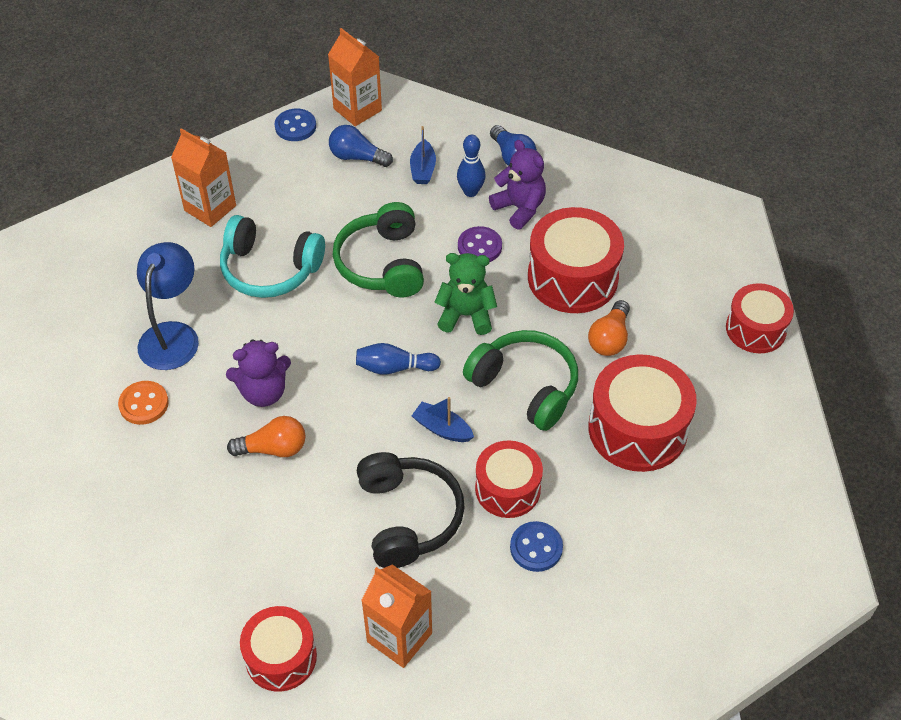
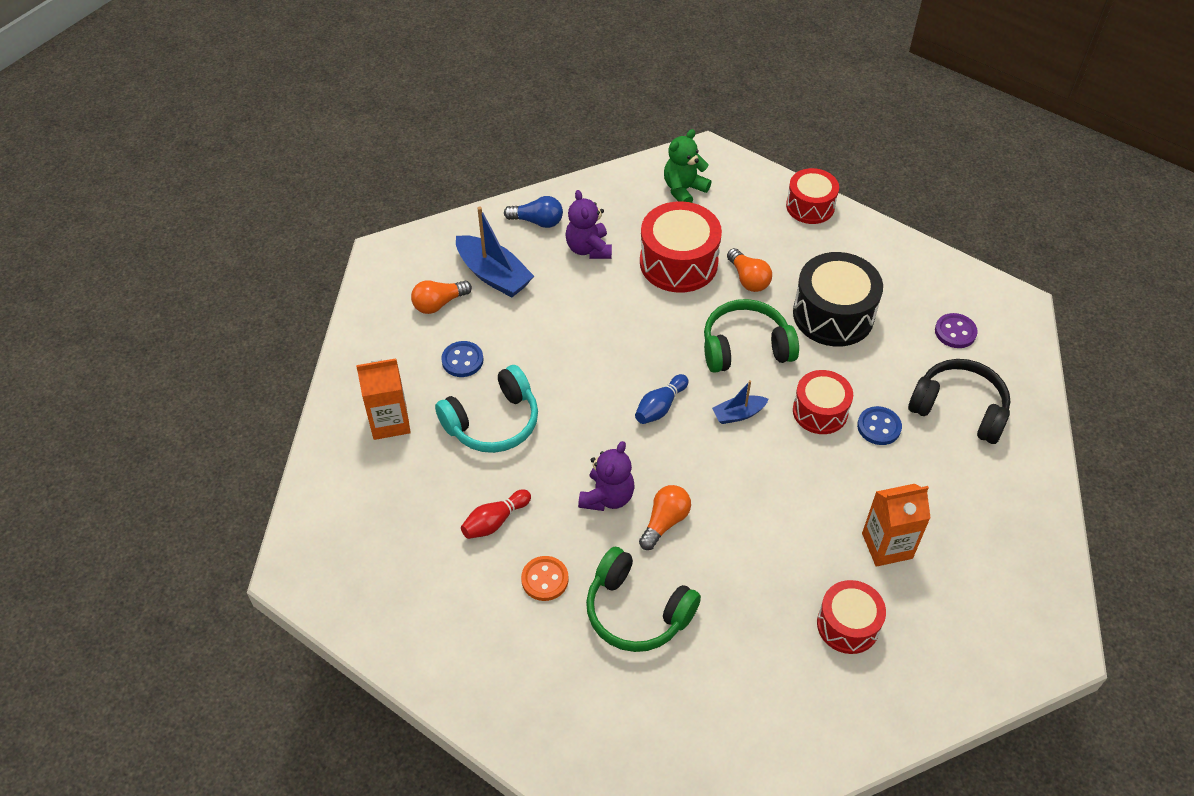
camera: 50 degrees left, 0 degrees up
blue lamp [137,242,199,370] -> red bowling pin [461,489,531,539]
blue button [275,109,316,141] -> blue button moved to [441,341,483,377]
orange carton [328,28,382,126] -> none
blue light bulb [329,125,393,167] -> orange light bulb [411,280,472,314]
green headphones [333,202,424,297] -> green headphones moved to [586,547,701,652]
black headphones [357,452,465,568] -> black headphones moved to [908,359,1011,444]
blue boat [410,126,436,184] -> blue boat [456,206,534,298], size x1.81
green teddy bear [434,253,497,335] -> green teddy bear moved to [664,129,712,203]
blue bowling pin [457,135,486,197] -> none
purple button [458,226,502,262] -> purple button moved to [935,313,978,348]
purple teddy bear [489,140,546,229] -> purple teddy bear turned 105 degrees counterclockwise [565,190,612,259]
red drum [589,354,697,472] -> black drum [793,252,883,347]

